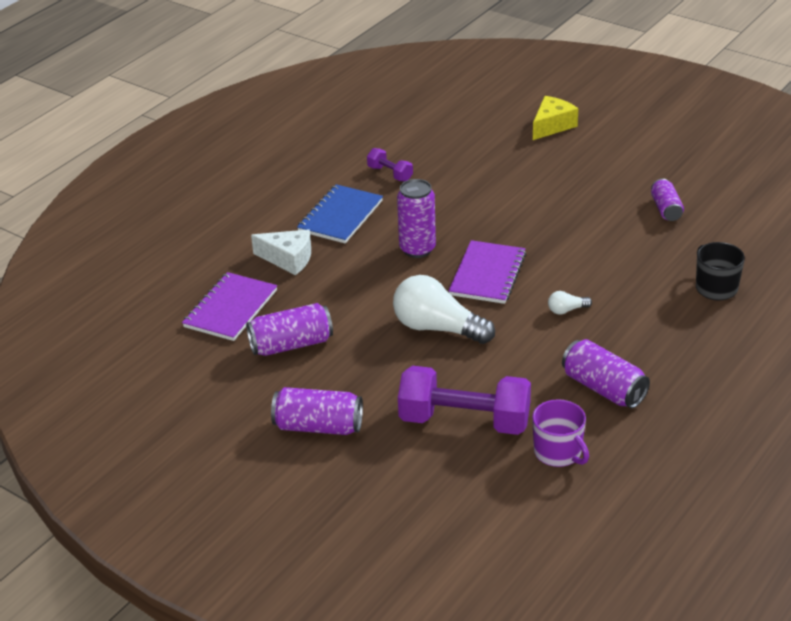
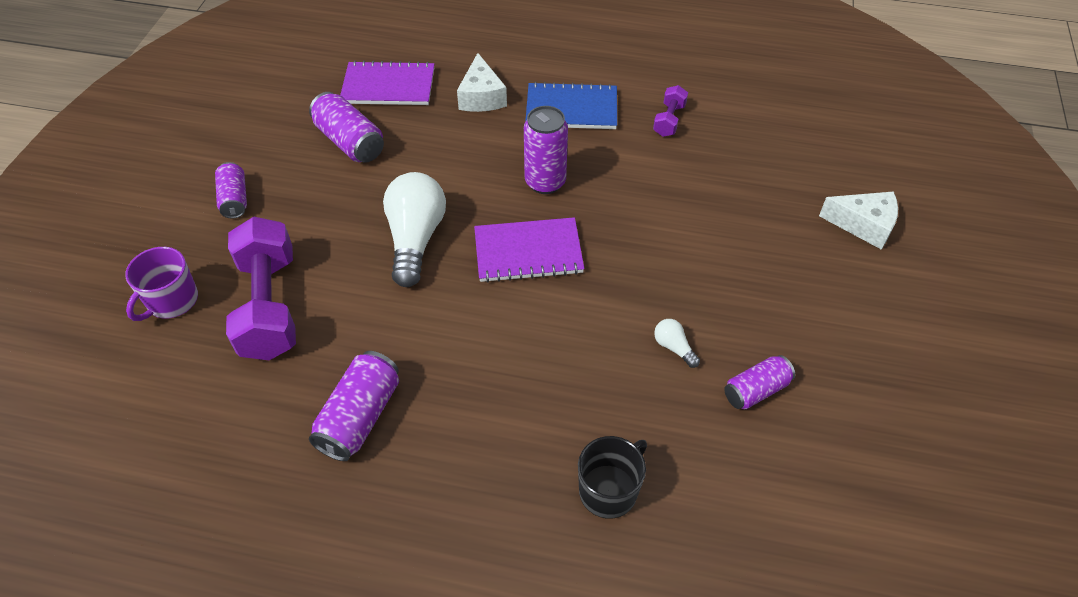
camera: 65 degrees right, 15 degrees up
purple can [271,387,363,435] -> purple can [215,162,247,219], size x0.66
purple mug [532,399,589,467] -> purple mug moved to [125,247,198,321]
yellow cheese [533,96,578,140] -> white cheese [819,191,898,250]
white light bulb [548,291,592,315] -> white light bulb moved to [654,319,700,368]

